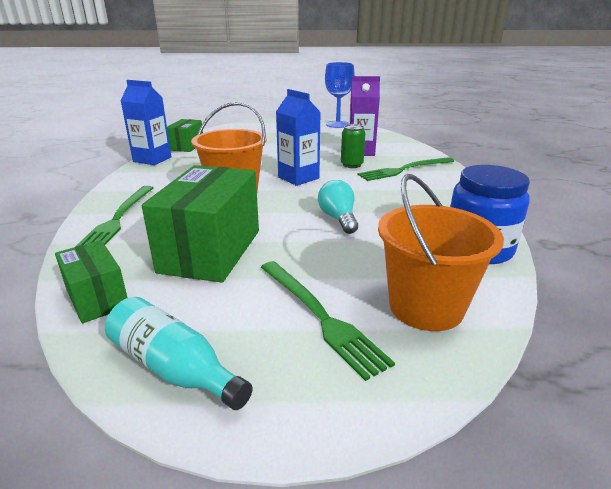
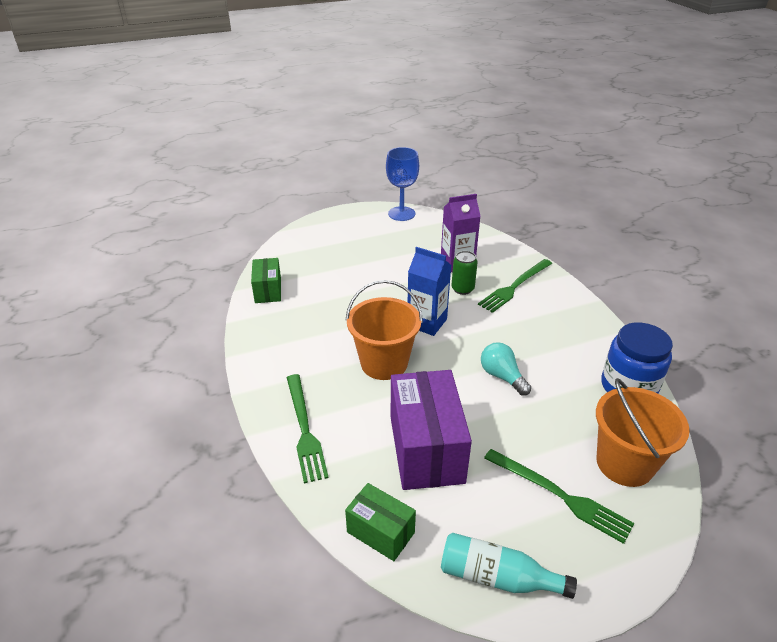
camera: 20 degrees left, 10 degrees up
blue carton [121,80,171,165] -> none
green box [142,165,259,283] -> purple box [391,370,472,490]

